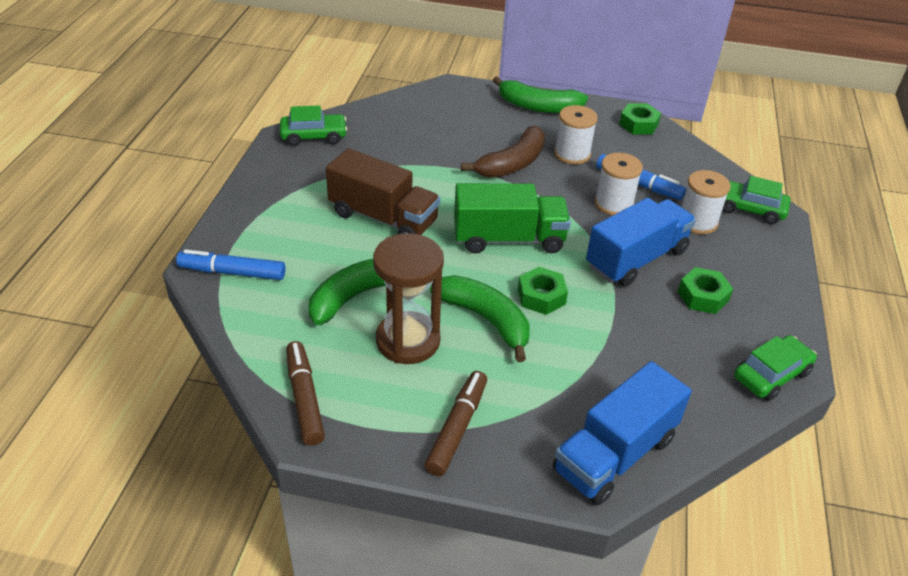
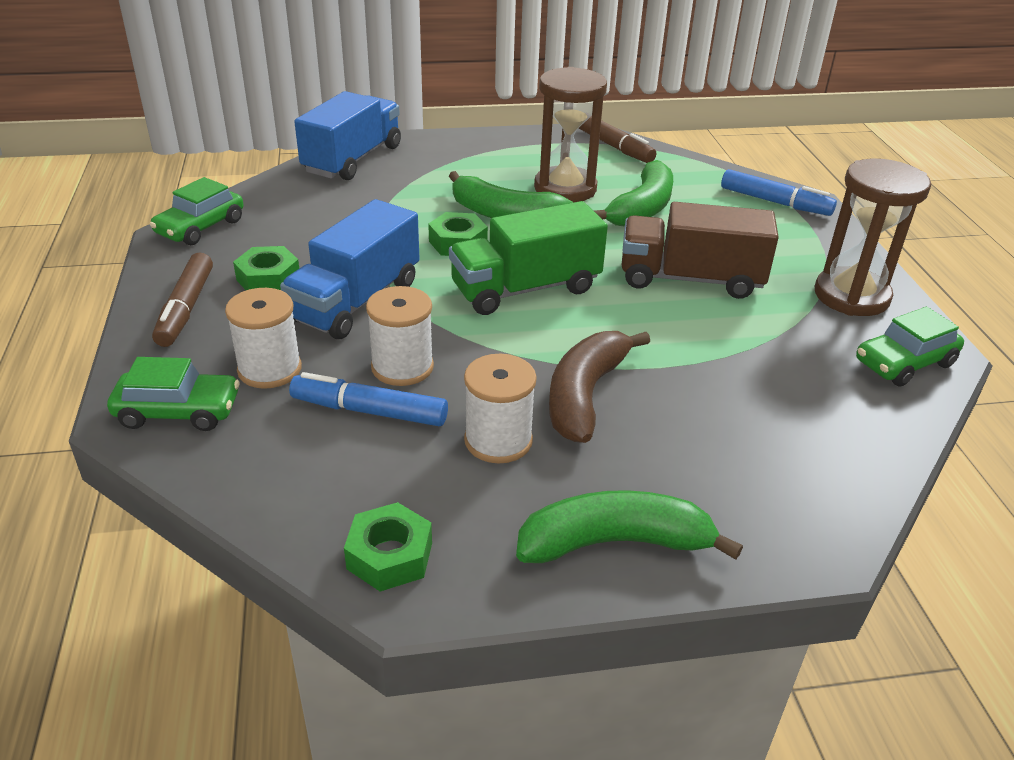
camera: 160 degrees right, 5 degrees down
blue marker [176,249,286,280] -> blue marker turned 45 degrees clockwise [721,169,837,216]
brown marker [425,371,487,476] -> brown marker moved to [152,252,213,347]
none -> brown hourglass [815,159,931,316]

